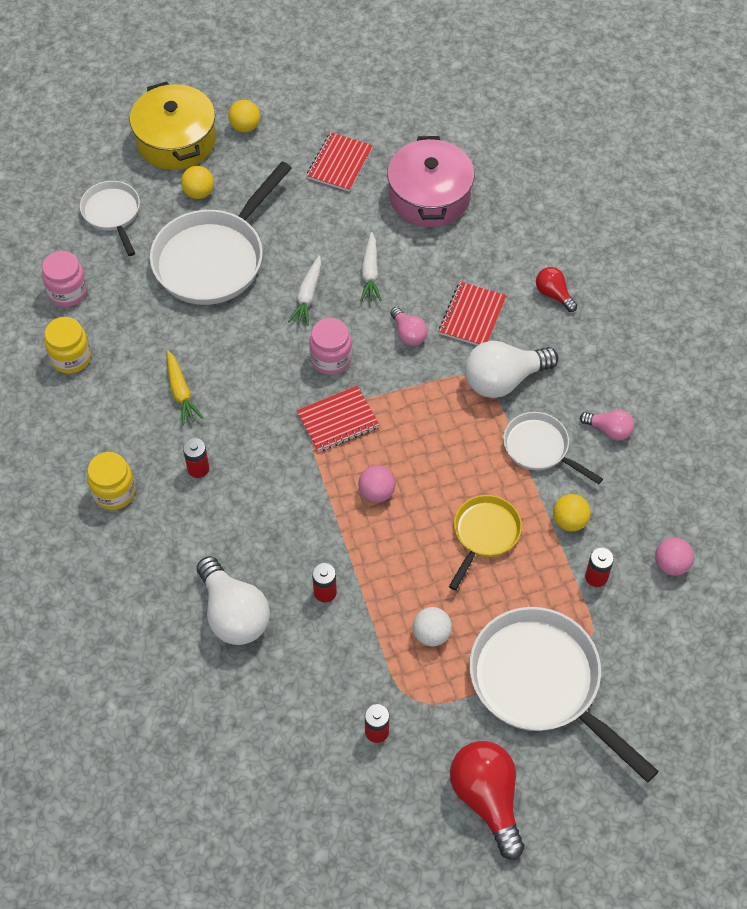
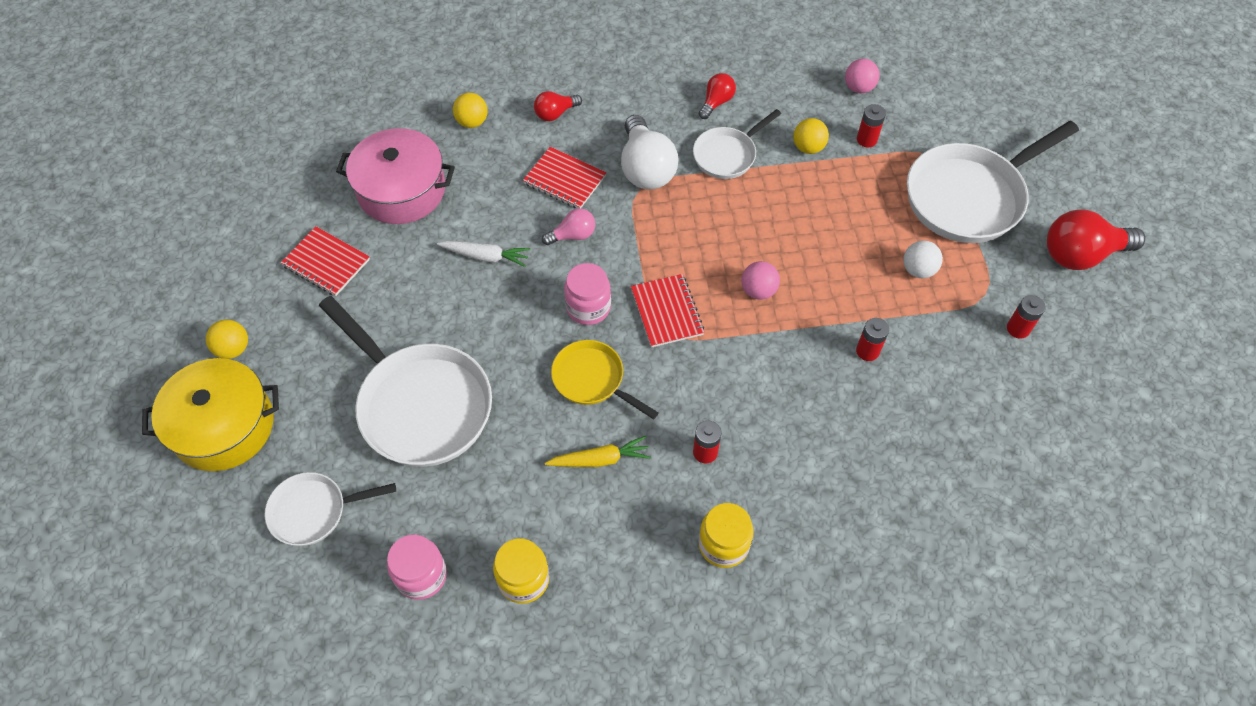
camera: 80 degrees left, 0 degrees up
yellow ball [181,166,214,199] -> yellow ball moved to [453,93,488,128]
white light bulb [197,556,270,645] -> none
white carrot [288,255,321,326] -> none
yellow pan [449,495,522,590] -> yellow pan moved to [551,340,659,419]
pink light bulb [580,410,634,441] -> red light bulb [699,73,736,119]

